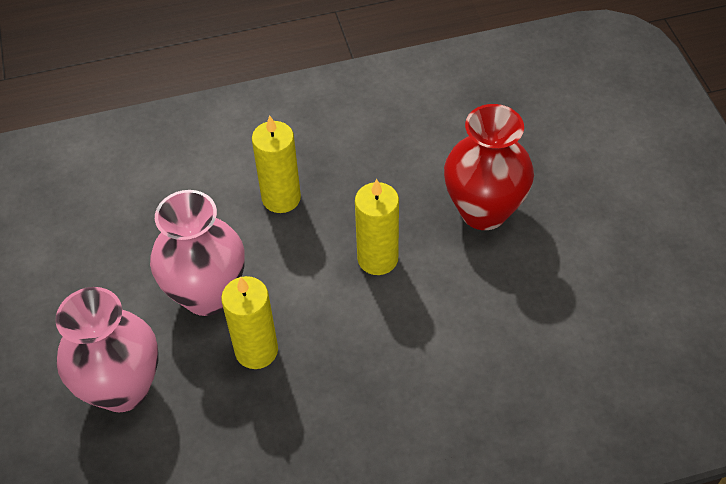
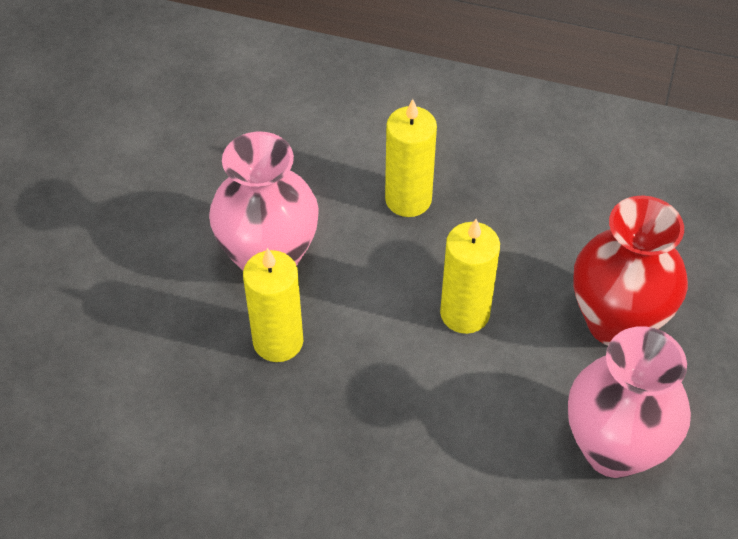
camera: 30 degrees right, 0 degrees up
pink vase [55,287,158,412] -> pink vase moved to [568,326,691,478]

